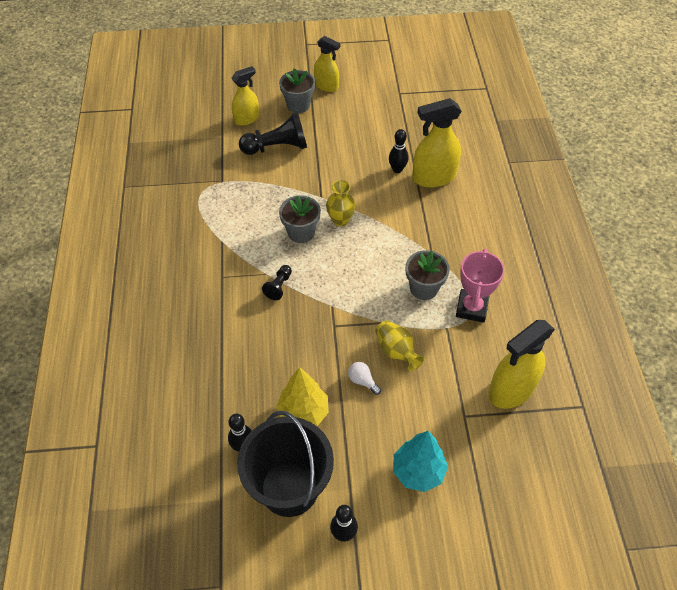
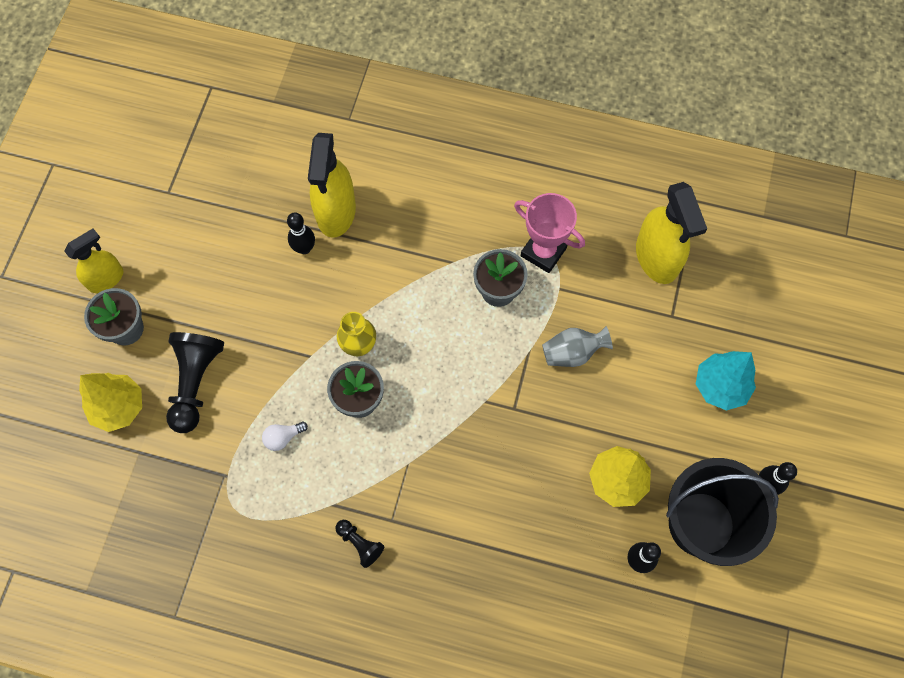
camera: 70 degrees left, 15 degrees up
yellow spray bottle [232,66,259,126] -> yellow tree [79,373,142,432]
black pawn [262,265,292,300] -> black pawn moved to [335,520,384,568]
white light bulb [348,362,381,395] -> white light bulb moved to [262,422,308,451]
yellow vase [375,320,425,371] -> grey vase [542,326,613,367]

